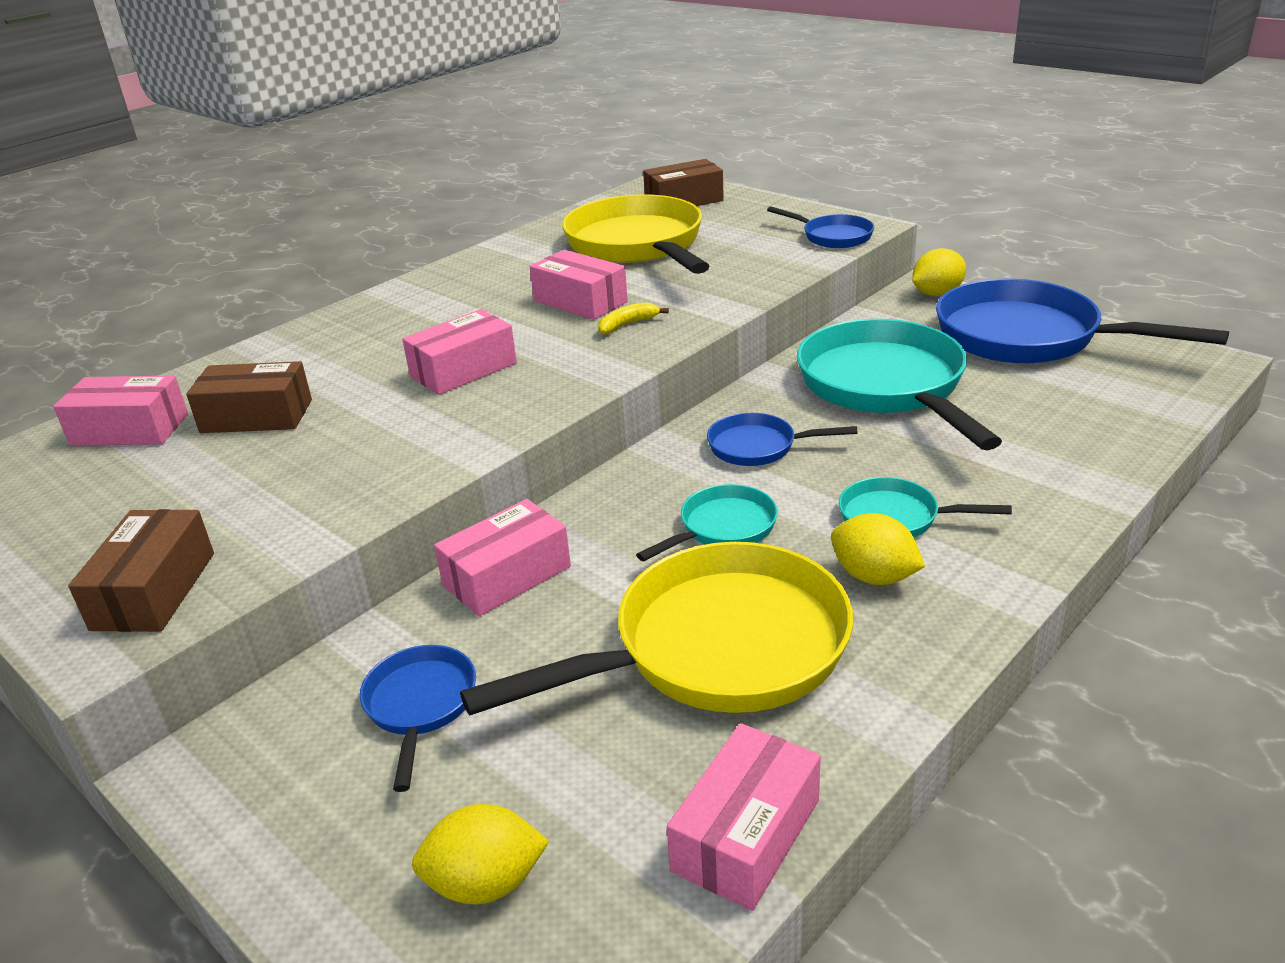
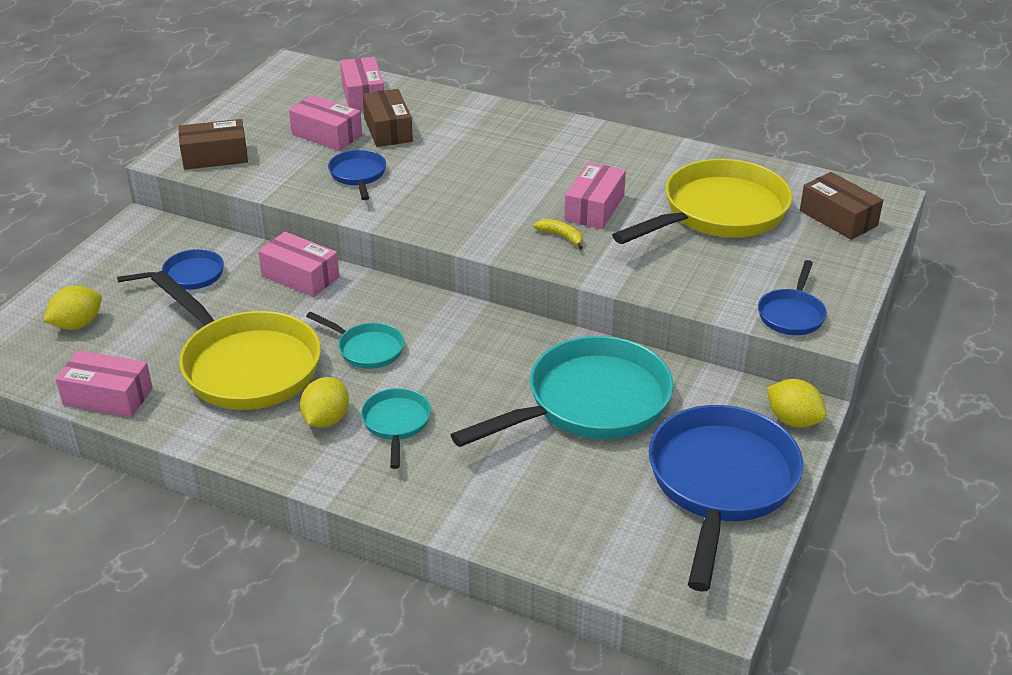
camera: 70 degrees right, 5 degrees up
pink box [402,309,517,395] -> pink box moved to [289,95,362,151]
yellow lemon [412,804,549,904] -> yellow lemon turned 75 degrees clockwise [43,286,102,330]
blue pan [707,413,858,466] -> blue pan moved to [328,150,386,200]

